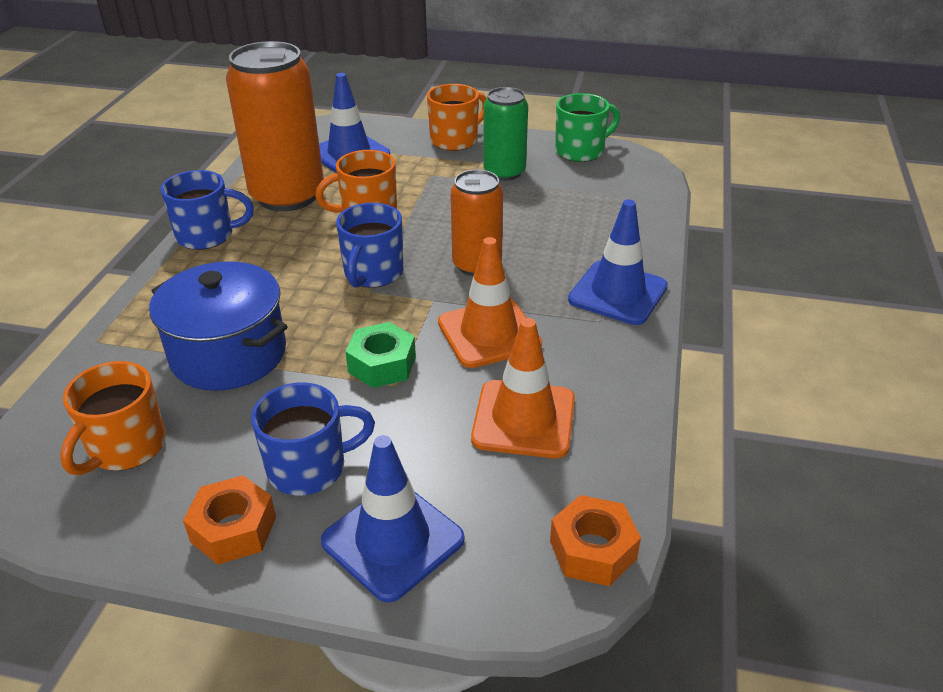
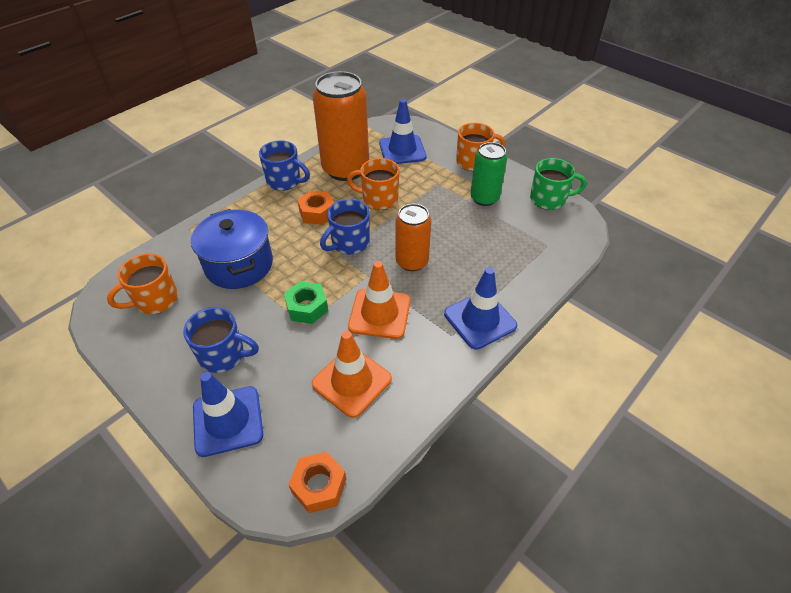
camera: 30 degrees right, 10 degrees up
orange nut [183,475,276,565] -> orange nut moved to [297,191,334,225]

